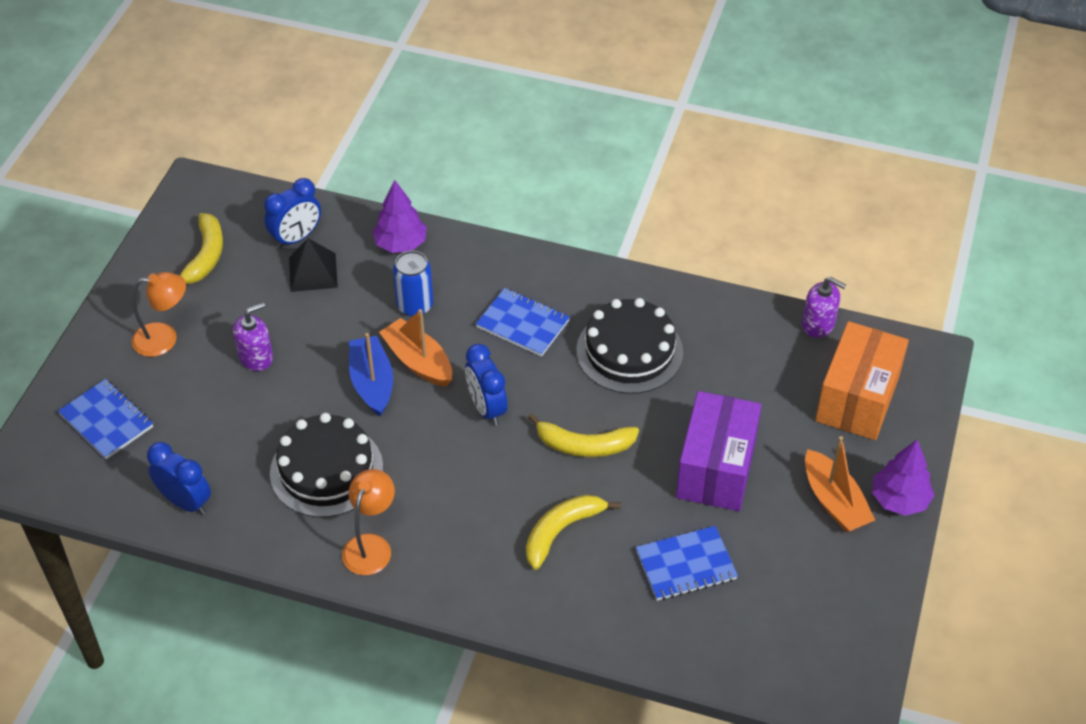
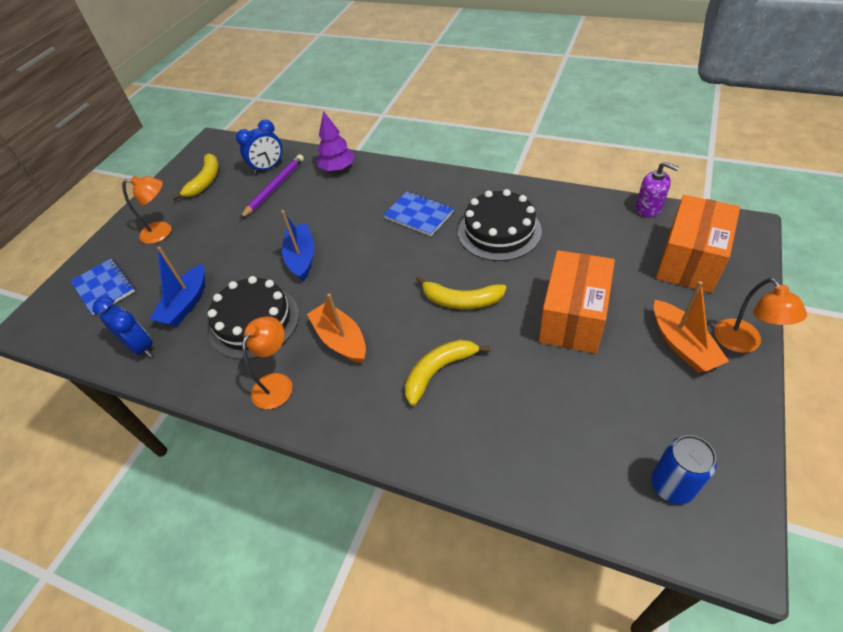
camera: 10 degrees right, 0 degrees up
purple soap dispenser [233,302,273,371] -> none
black pyramid [289,238,338,292] -> purple pencil [240,154,304,219]
orange boat [379,309,452,387] -> orange boat moved to [307,293,366,363]
blue can [393,251,433,317] -> blue can moved to [652,435,717,504]
blue clock [465,344,508,426] -> none
blue notebook [636,526,738,601] -> none
purple box [676,391,762,511] -> orange box [539,250,615,354]
purple tree [872,440,935,516] -> orange lamp [714,278,807,353]
none -> blue boat [149,246,205,327]

